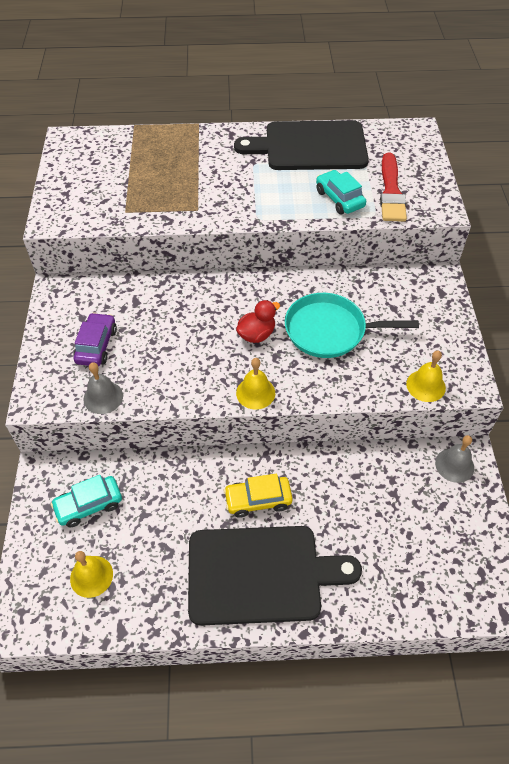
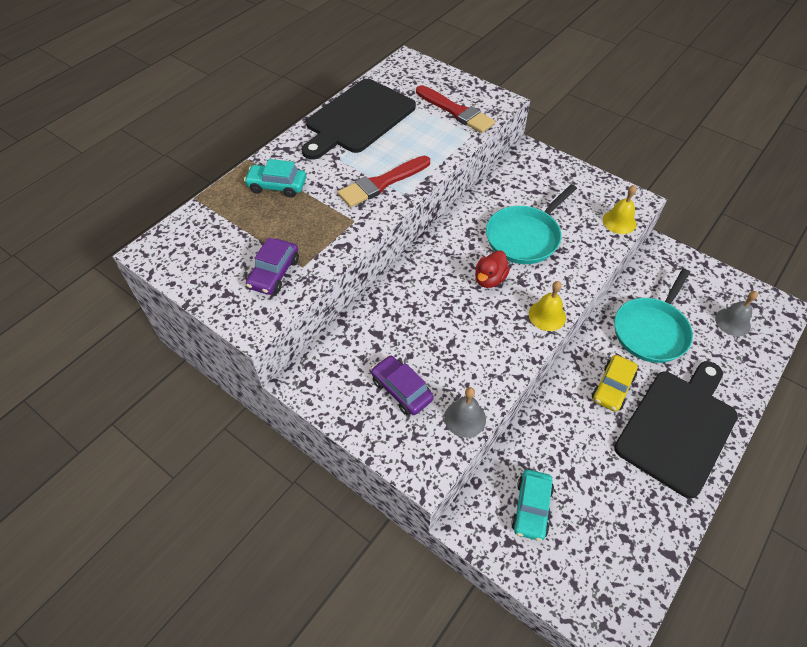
camera: 50 degrees left, 0 degrees up
yellow bell [70,551,113,598] -> none
red duck [236,300,280,343] -> red duck turned 150 degrees counterclockwise [475,251,510,288]
turquoise car [316,170,366,214] -> turquoise car moved to [244,159,306,198]
grey bell [435,435,474,483] -> grey bell moved to [715,291,758,336]
none -> purple car [246,237,299,295]
none -> red brush [338,156,430,207]
none -> turquoise pan [614,269,693,363]

